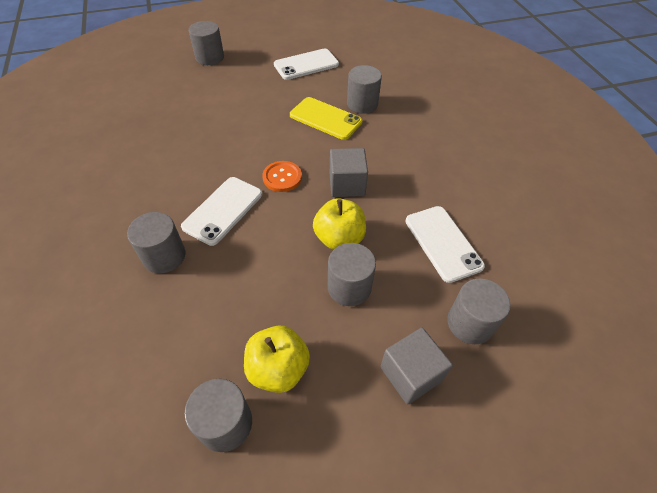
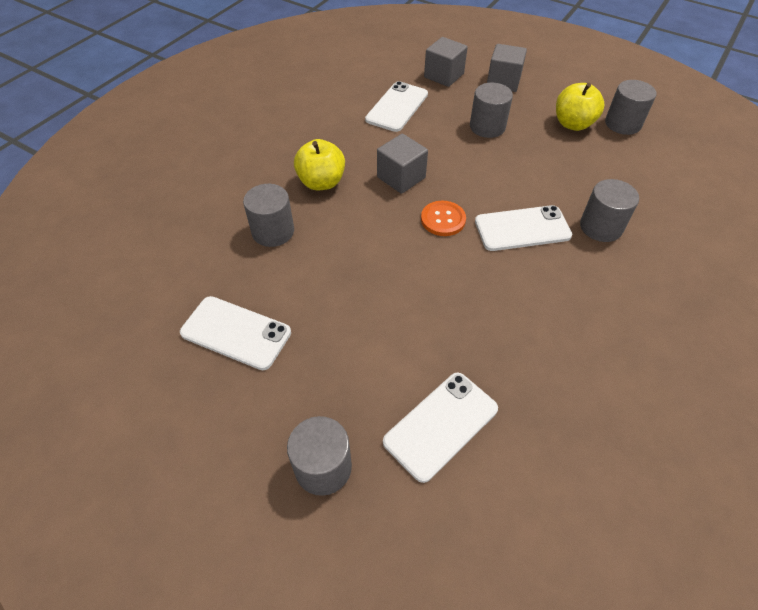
camera: 130 degrees left, 0 degrees up
yellow phone [290,97,362,140] -> none
yellow apple [313,198,366,250] -> yellow apple moved to [294,139,345,190]
grey cylinder [447,279,511,344] -> grey cube [424,37,468,87]
none -> white phone [383,373,498,483]

